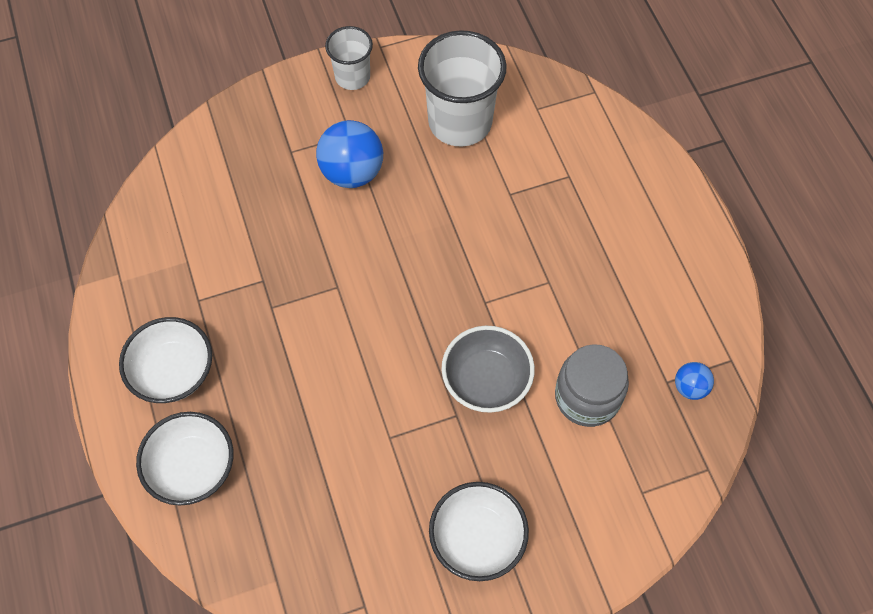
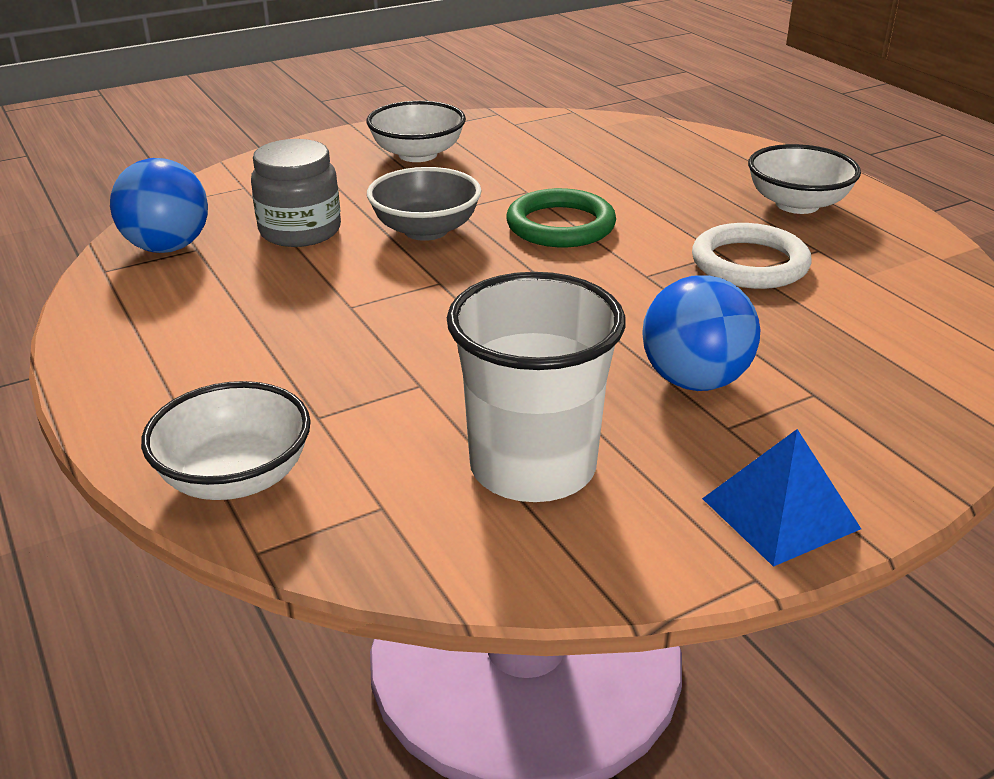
camera: 170 degrees right, 30 degrees down
white bowl [136,412,233,506] -> white bowl moved to [141,381,311,500]
white cup [325,26,373,90] -> blue pyramid [702,429,861,567]
blue ball [675,362,714,400] -> blue ball [110,158,208,253], size x1.92
none -> green ring [506,188,616,247]
none -> white ring [692,223,812,289]

